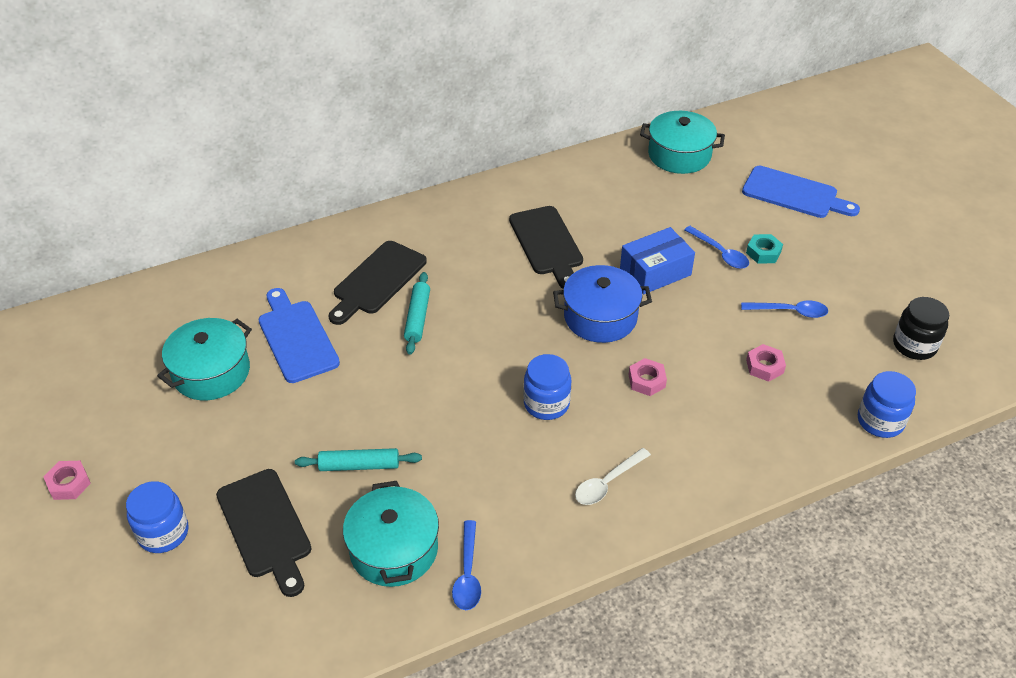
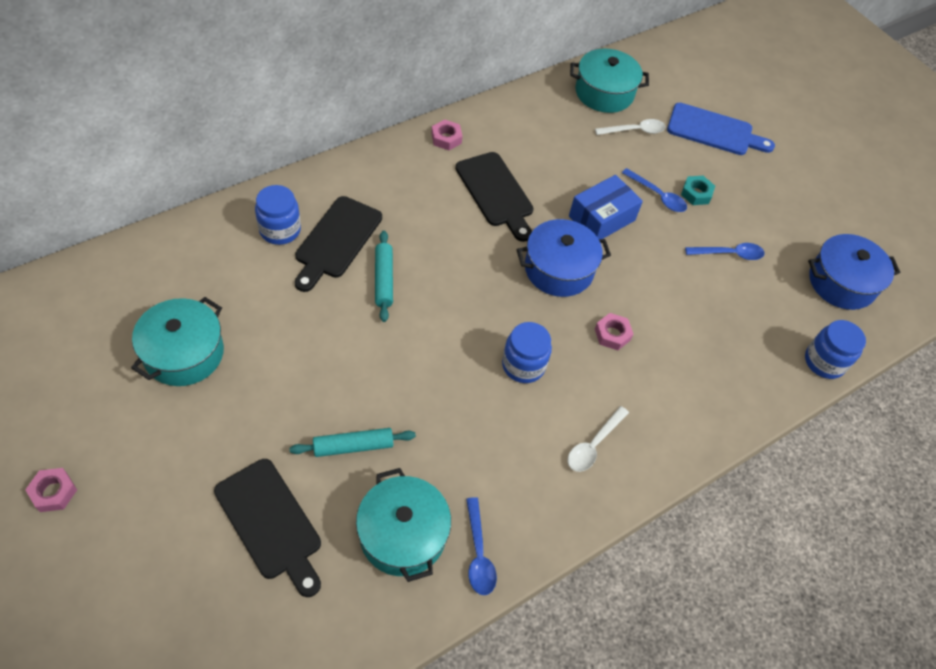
camera: 15 degrees left, 10 degrees up
blue jar [126,481,188,553] -> blue jar moved to [255,185,301,245]
blue cutting board [259,288,340,383] -> none
pink nut [746,344,786,382] -> pink nut moved to [431,120,463,150]
black jar [893,297,949,360] -> blue pot [808,234,900,310]
none -> white spoon [595,119,666,135]

